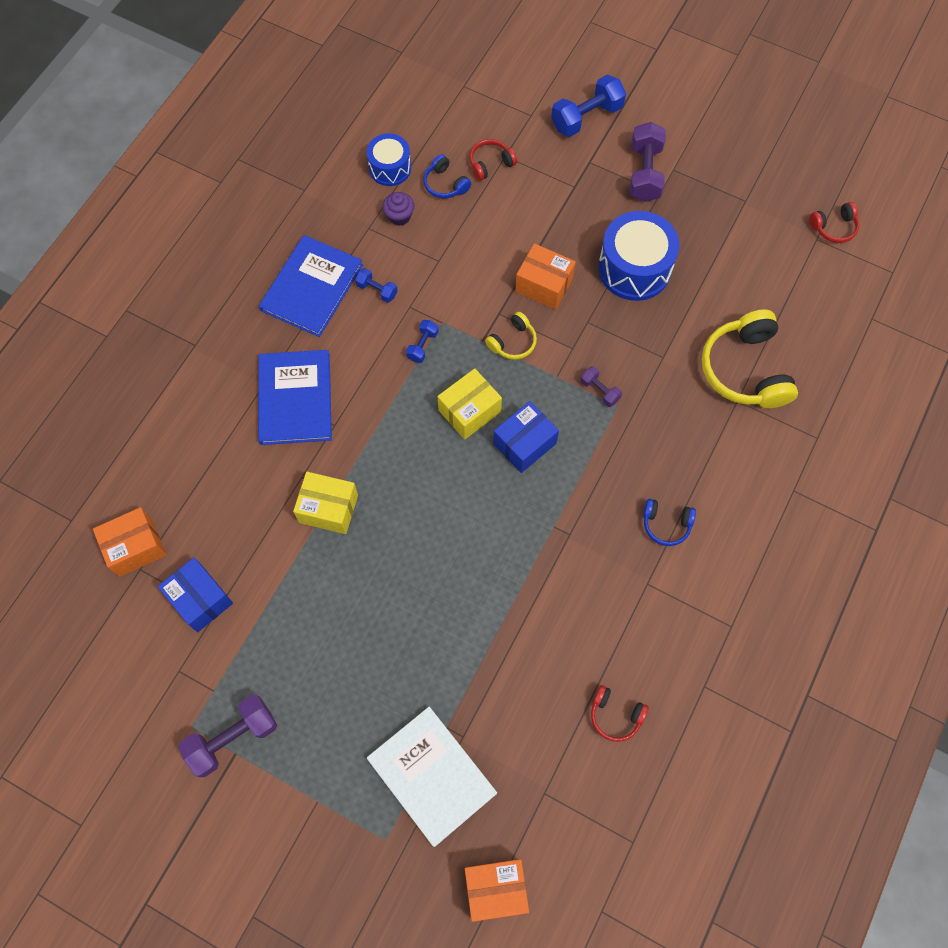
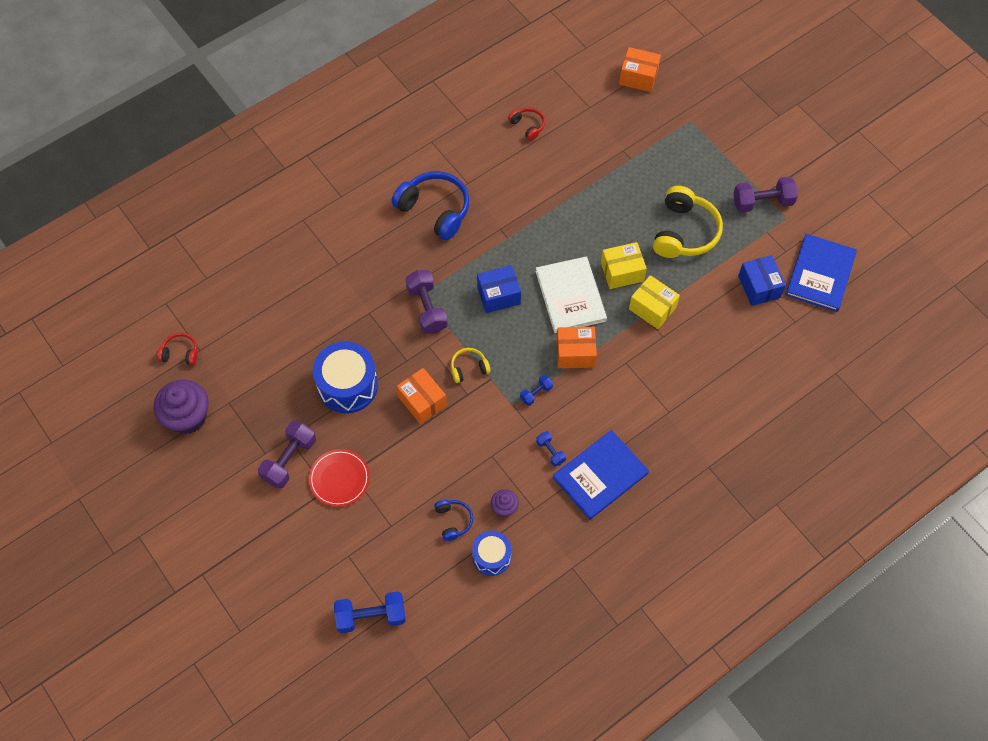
camera: 155 degrees left, 5 degrees down
orange box [93,507,166,577] -> orange box moved to [556,327,597,368]
blue book [258,350,332,445] -> blue book moved to [785,234,857,312]
white book [367,707,497,847] -> white book moved to [535,256,607,333]
yellow box [437,368,502,440] -> yellow box moved to [601,242,647,289]
red headphones [470,139,517,181] -> none
blue dumbbell [551,75,626,137] -> blue dumbbell moved to [334,591,406,633]
purple dumbbell [580,366,622,407] -> purple dumbbell [406,270,448,334], size x1.89
blue headphones [643,499,696,546] -> blue headphones [392,171,469,240], size x2.00
yellow headphones [702,309,798,408] -> yellow headphones moved to [653,186,723,258]
none -> purple cupcake [154,380,209,434]
none -> red plate [309,449,370,507]

